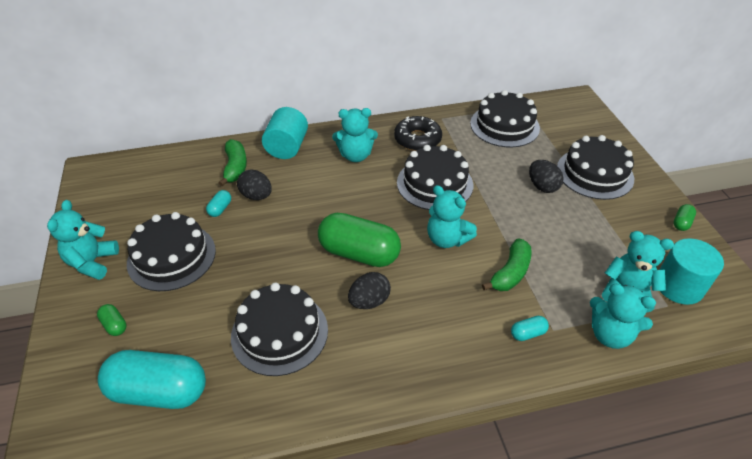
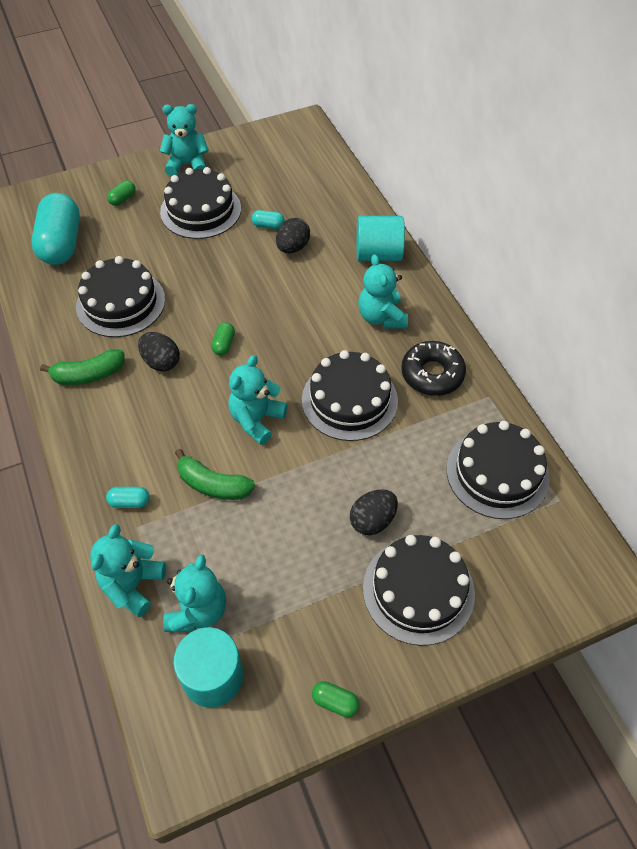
camera: 80 degrees right, 10 degrees up
green banana [219,139,247,186] -> green banana moved to [40,349,125,385]
green capsule [318,213,401,267] -> green capsule [211,322,235,355], size x0.41
turquoise capsule [511,316,549,341] -> turquoise capsule turned 60 degrees counterclockwise [106,487,150,508]

